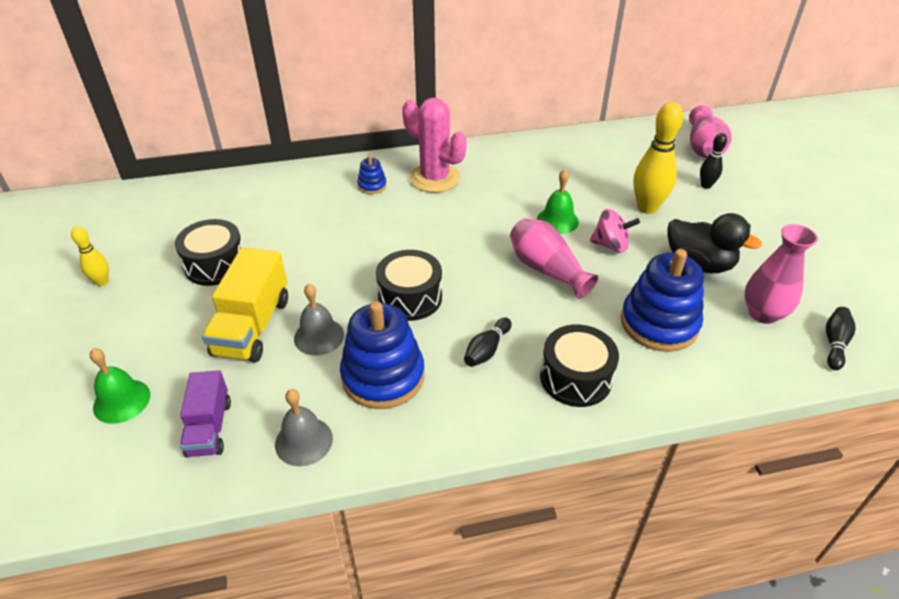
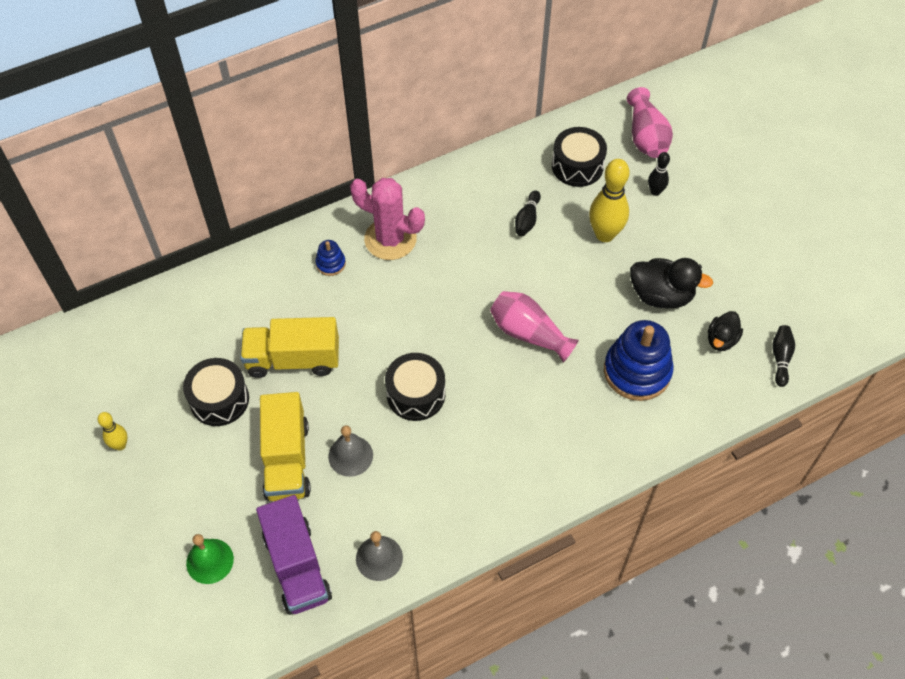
camera: 15 degrees left, 15 degrees up
purple truck [180,370,231,457] -> purple truck [256,495,332,615], size x1.56
blue stacking toy [340,301,424,409] -> none
black bowling pin [464,318,511,367] -> black bowling pin moved to [515,190,541,236]
green bell [537,169,579,234] -> none
black drum [540,324,619,407] -> black drum moved to [552,127,607,187]
pink spinning top [590,209,640,253] -> none
pink vase [744,224,818,324] -> black duck [708,311,743,351]
none -> yellow truck [240,317,339,378]

